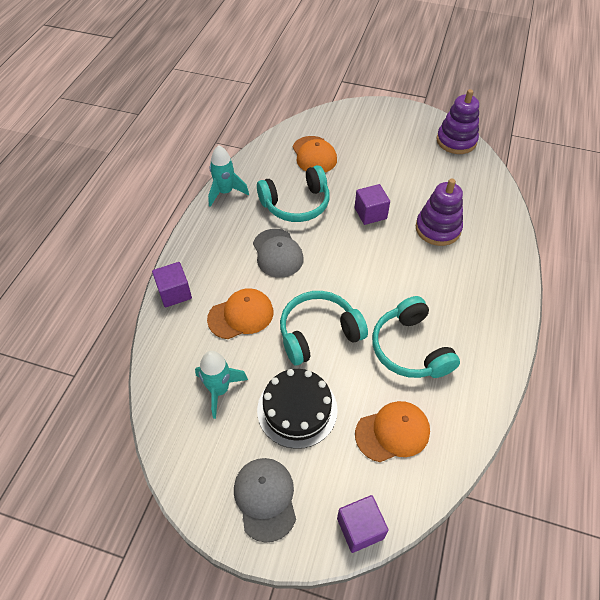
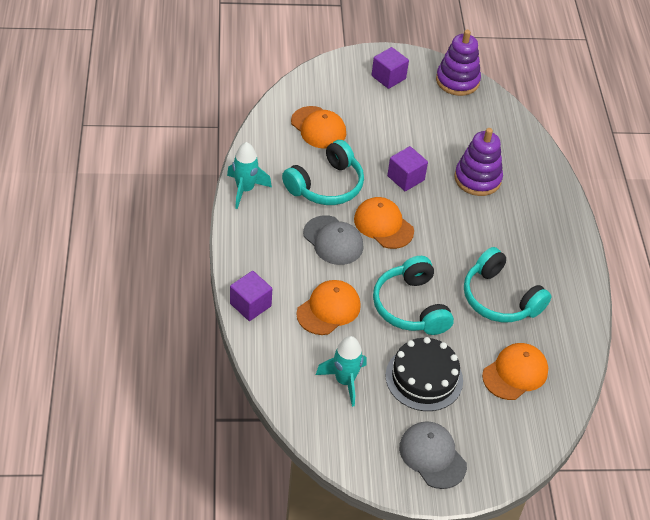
camera: 25 degrees left, 5 degrees down
turquoise headphones [280,291,368,365] -> turquoise headphones turned 60 degrees counterclockwise [373,256,454,335]
purple cube [337,495,389,553] -> purple cube moved to [372,47,409,89]
none -> orange cap [354,197,414,249]

